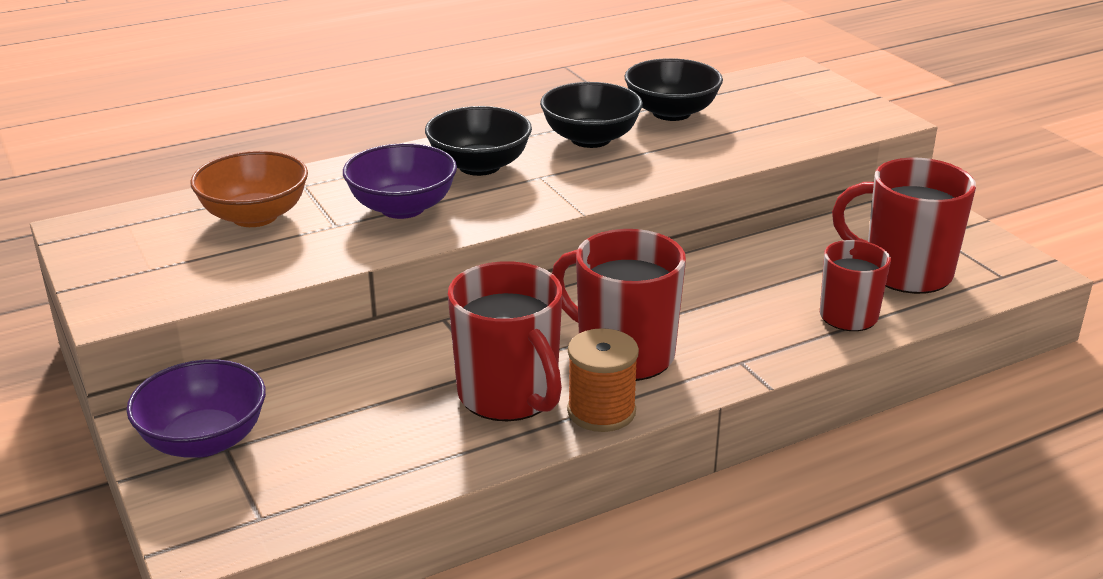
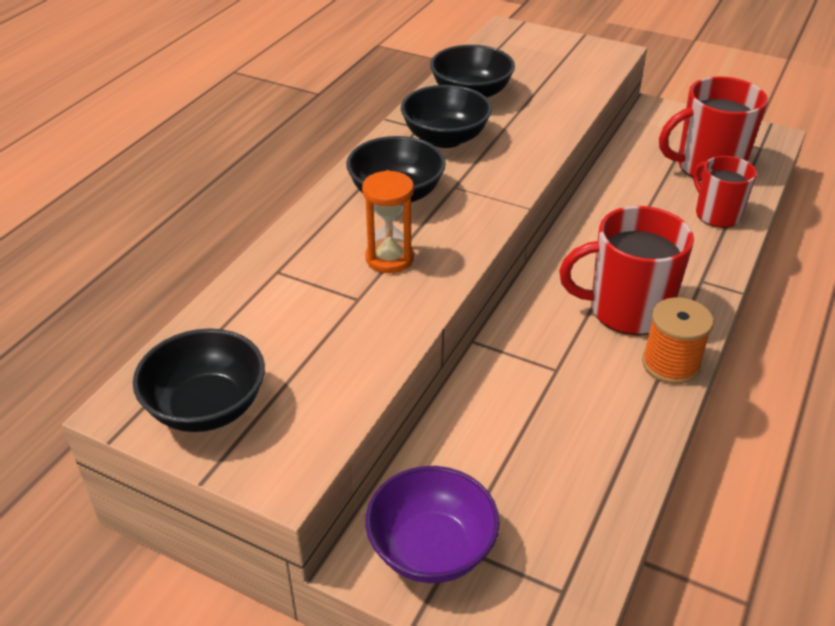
camera: 35 degrees left, 10 degrees up
orange bowl [190,151,308,227] -> none
purple bowl [343,143,457,219] -> orange hourglass [362,170,414,273]
red mug [448,261,562,421] -> none
none -> black bowl [133,328,265,432]

